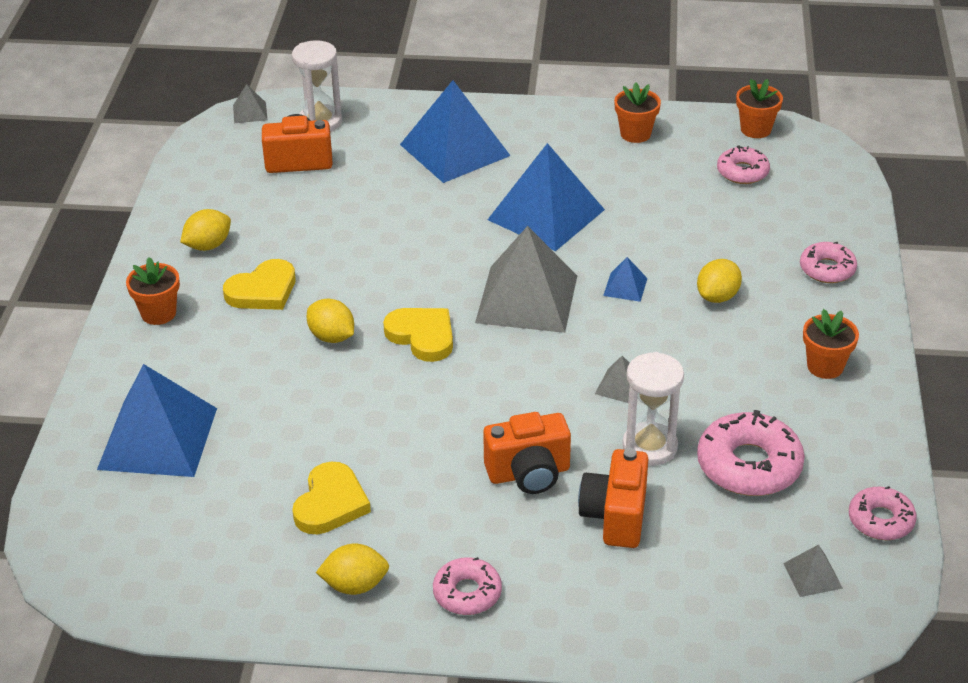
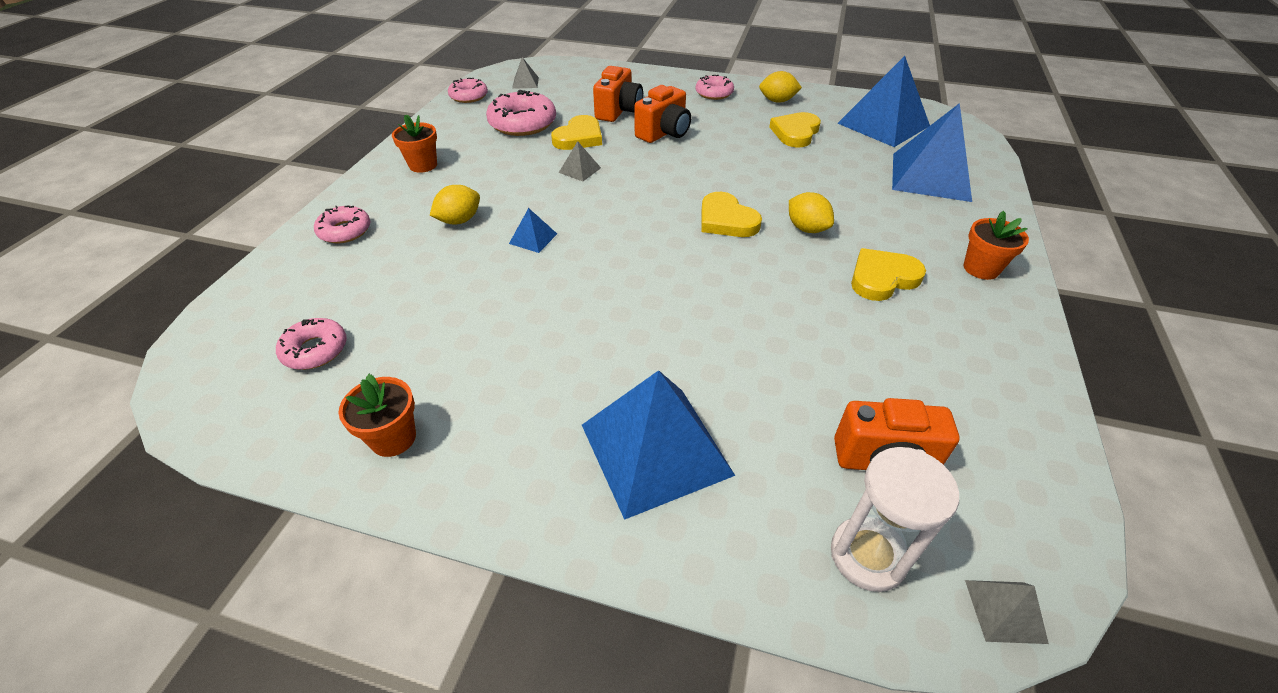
camera: 170 degrees left, 5 degrees up
yellow lemon [180,209,231,251] -> none
grey pyramid [475,226,577,333] -> none
orange camera [483,412,571,494] -> orange camera turned 135 degrees clockwise [634,85,691,143]
blue pyramid [487,143,605,251] -> blue pyramid moved to [837,56,930,147]
white hourglass [622,352,684,466] -> yellow heart [551,115,602,150]
orange flower pot [736,79,783,138] -> none

